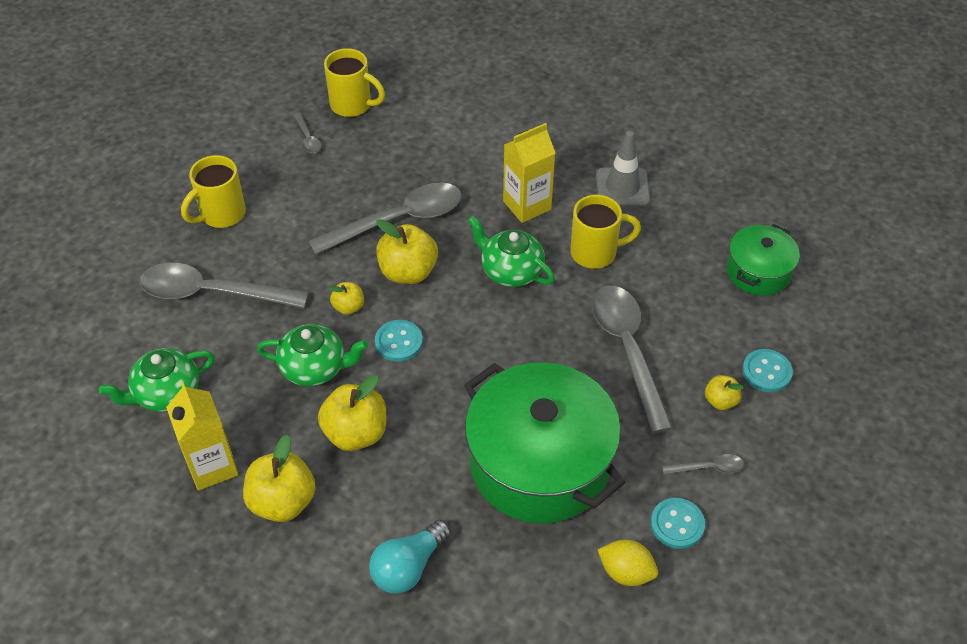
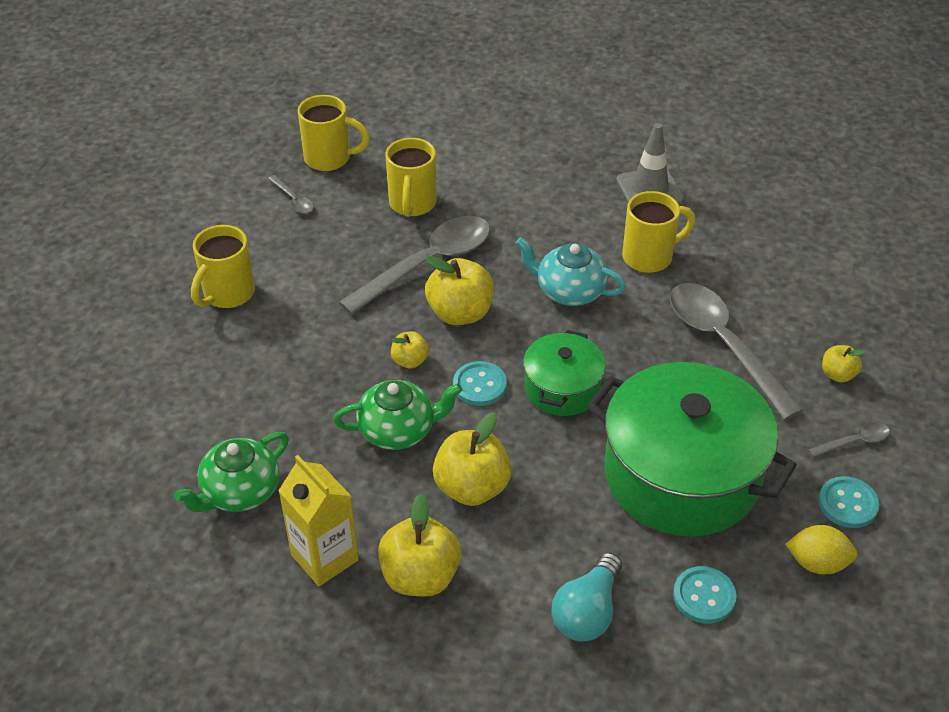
camera: 15 degrees left, 5 degrees down
grey spoon [139,263,309,308] -> none
green teapot [468,216,555,287] -> turquoise teapot [516,237,626,306]
yellow carton [503,123,556,223] -> none
green pot [727,224,800,296] -> green pot moved to [523,330,606,416]
turquoise button [742,349,793,392] -> turquoise button moved to [673,566,737,624]
none -> yellow mug [386,138,437,217]

